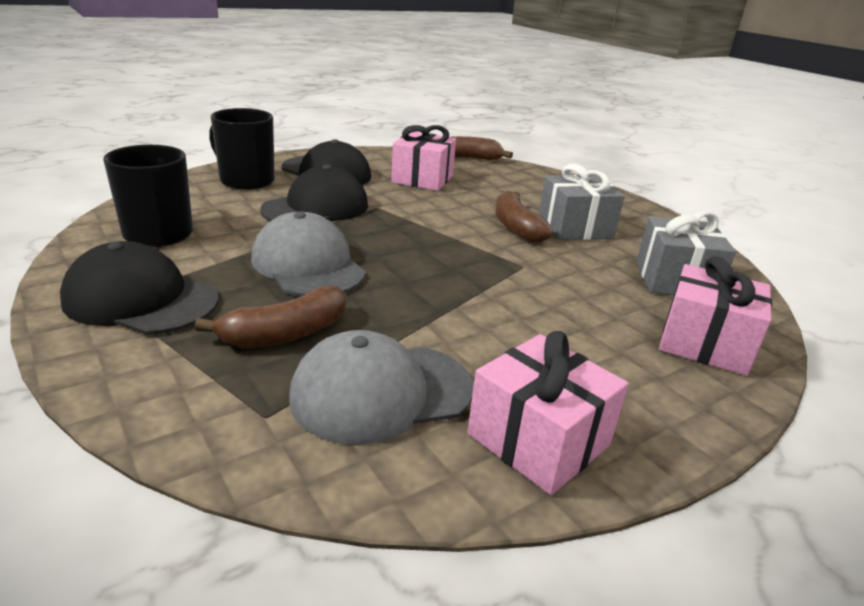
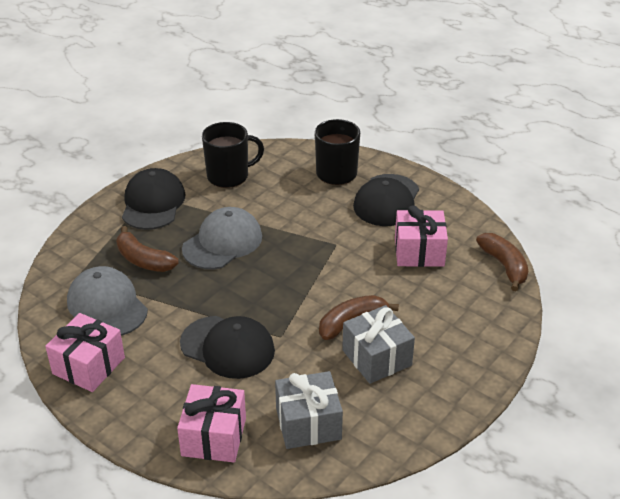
camera: 75 degrees right, 10 degrees up
black cap [260,164,368,221] -> black cap moved to [180,316,275,379]

